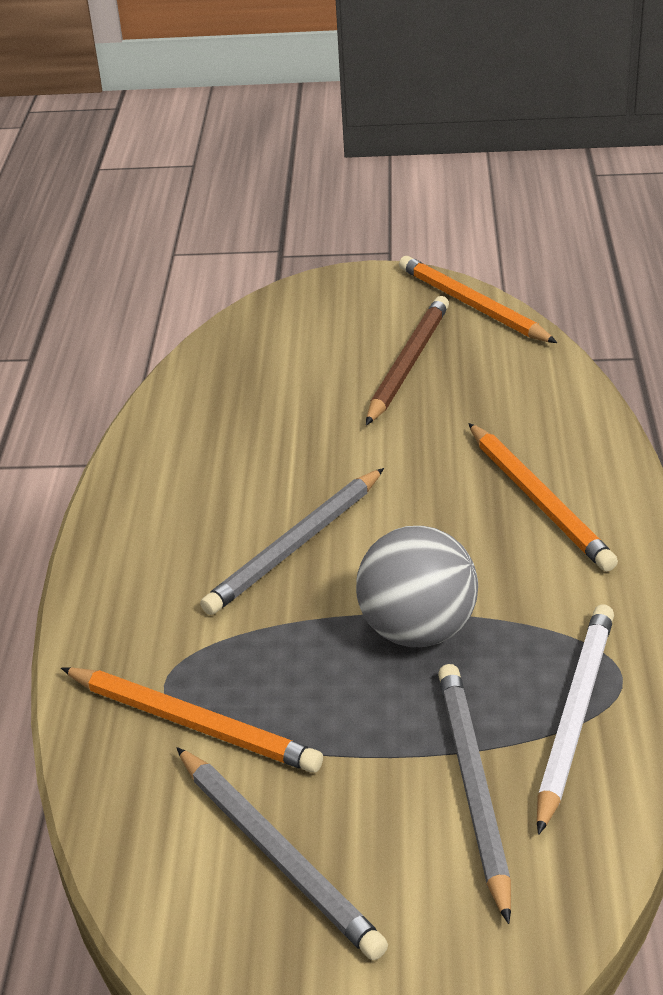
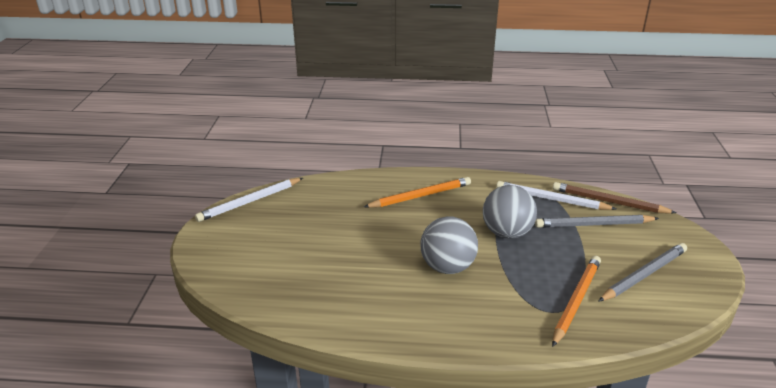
camera: 90 degrees left, 5 degrees down
grey pencil [200,468,384,615] -> grey ball [420,216,478,274]
brown pencil [366,296,449,425] -> brown pencil moved to [553,182,676,214]
orange pencil [399,256,557,343] -> white pencil [195,178,303,222]

